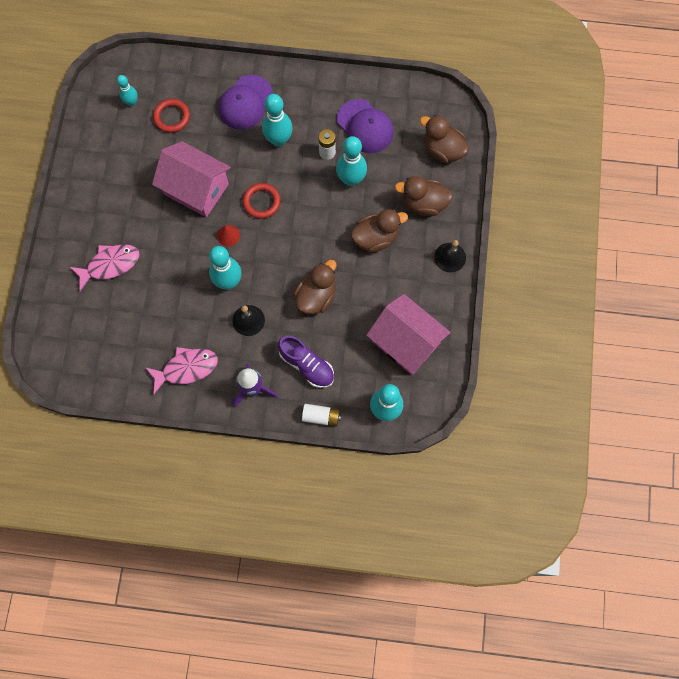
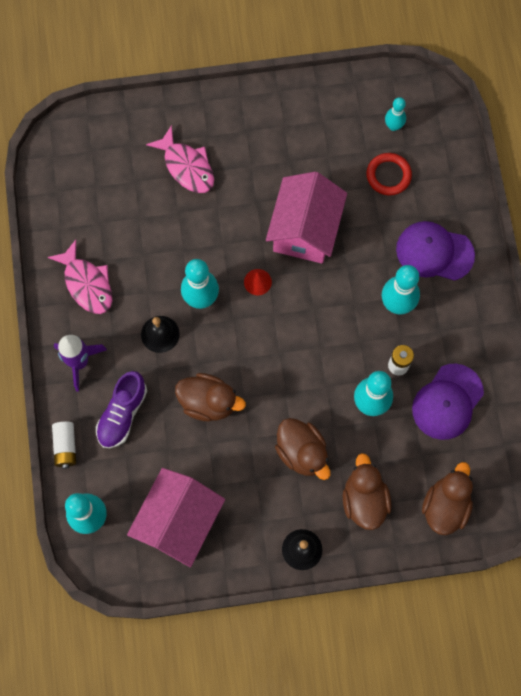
camera: 75 degrees right, 0 degrees up
red ring [243,183,281,219] -> none

